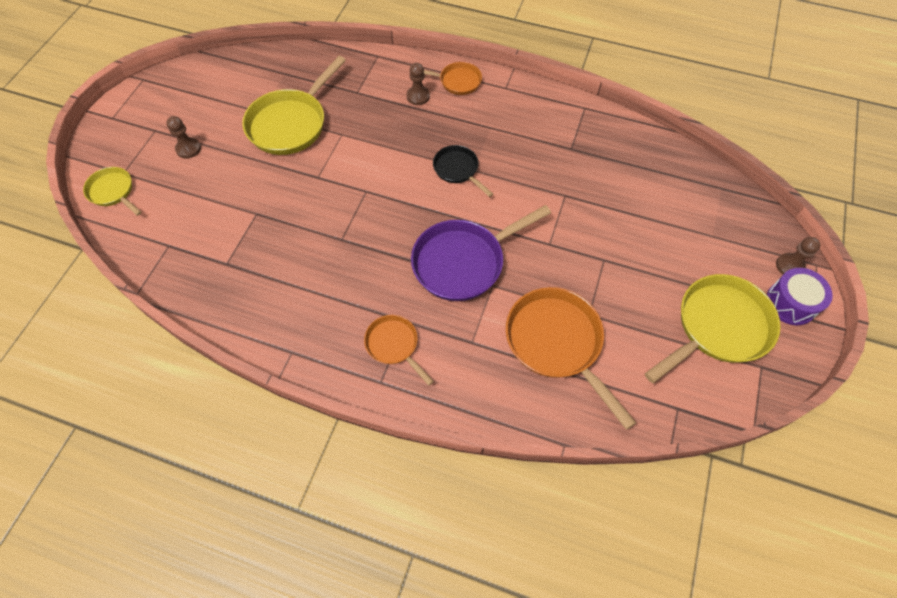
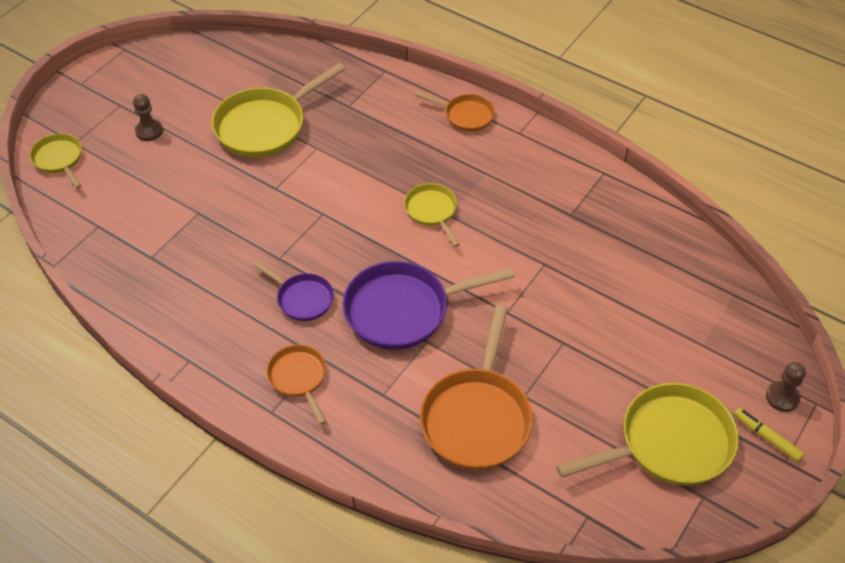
camera: 15 degrees right, 10 degrees down
brown pawn [407,63,430,105] -> none
black pan [433,145,493,197] -> yellow pan [404,183,460,247]
orange pan [506,287,636,430] -> orange pan turned 150 degrees counterclockwise [420,305,533,470]
purple drum [767,268,833,325] -> yellow marker [734,408,804,462]
none -> purple pan [252,260,334,321]

